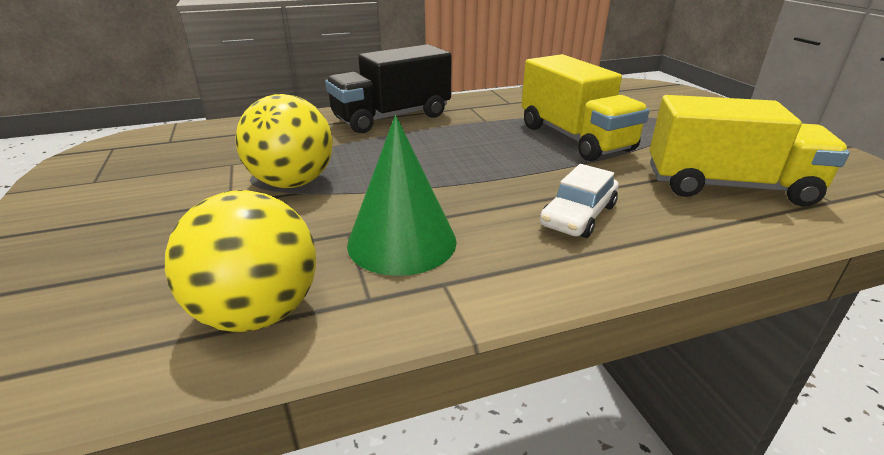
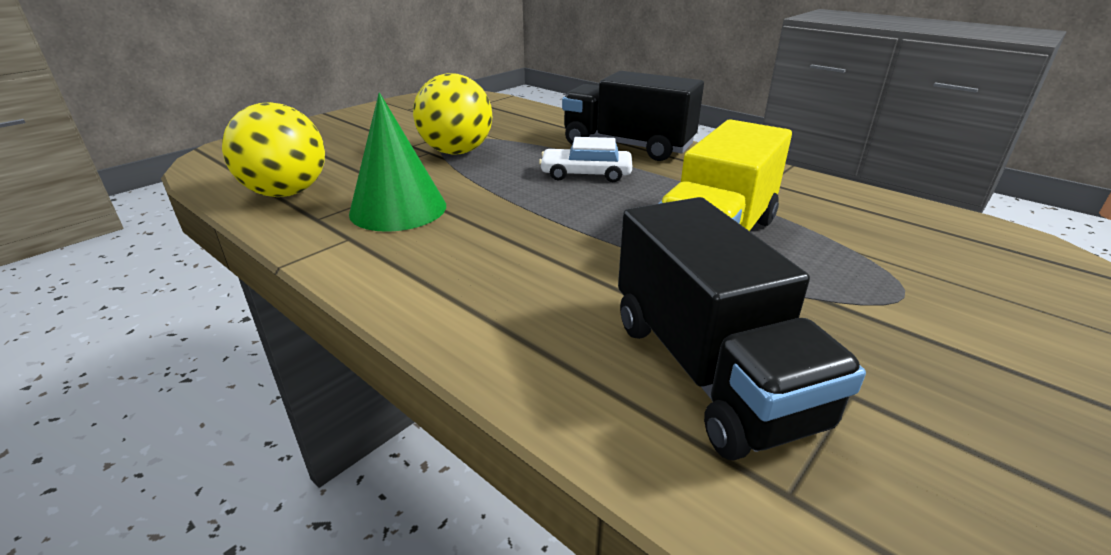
camera: 60 degrees right, 0 degrees up
white car [540,164,619,238] -> white car moved to [539,137,632,182]
yellow truck [650,95,850,207] -> black truck [618,197,866,461]

